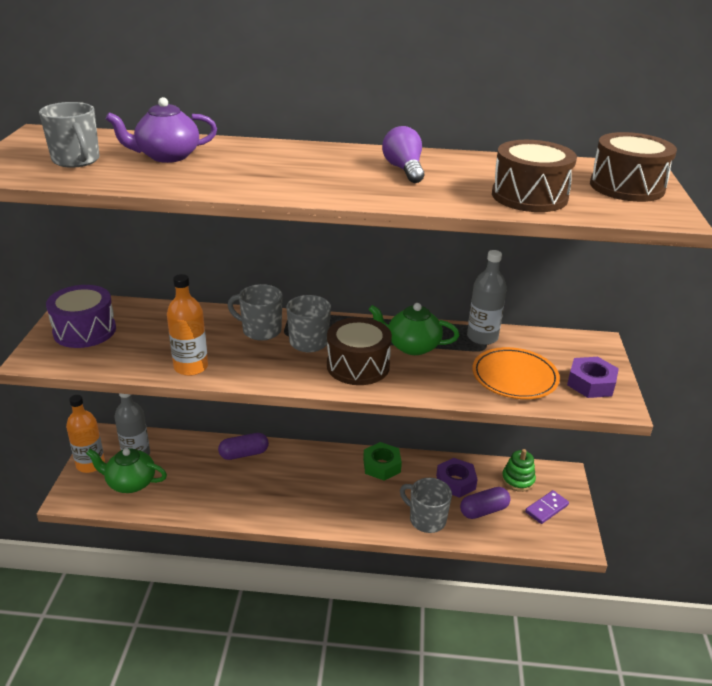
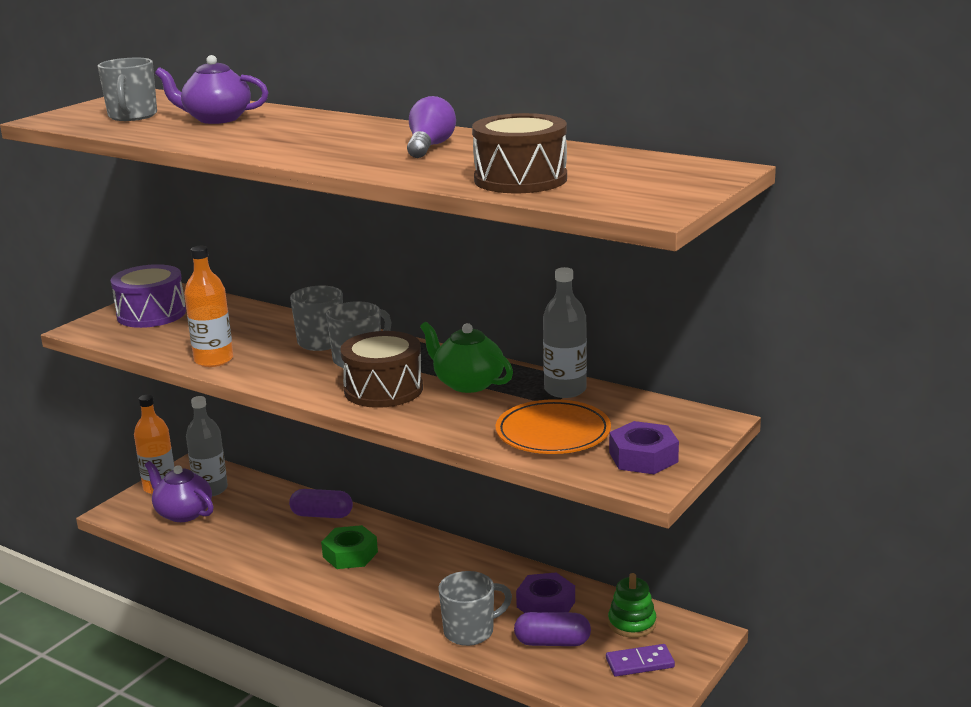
camera: 30 degrees right, 10 degrees down
green teapot [86,448,167,493] -> purple teapot [145,461,214,522]
green nut [363,442,402,480] -> green nut moved to [321,525,378,569]
grey mug [400,478,452,533] -> grey mug turned 90 degrees clockwise [438,571,512,646]
brown drum [590,132,677,202] -> none

